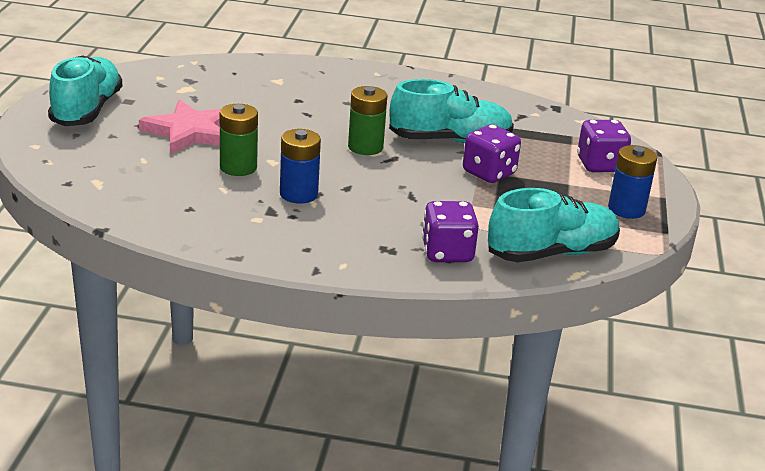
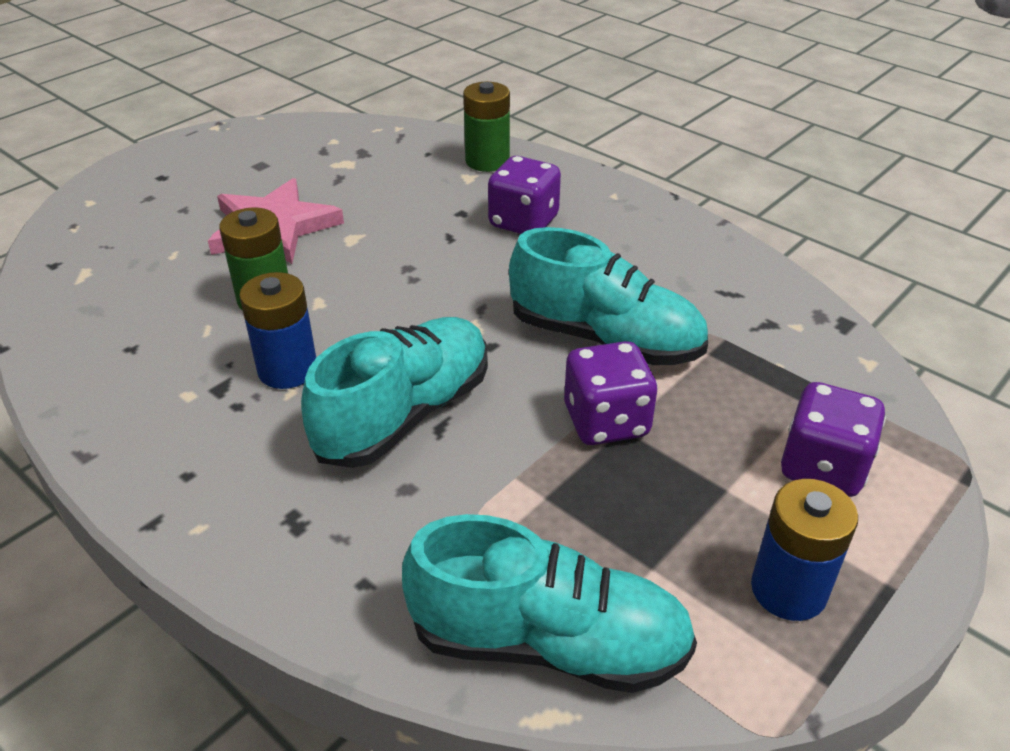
camera: 35 degrees right, 10 degrees up
turquoise shoe [48,55,122,126] -> turquoise shoe moved to [301,317,488,468]
green battery [348,86,387,155] -> green battery moved to [463,82,510,172]
purple dice [422,201,479,262] -> purple dice moved to [488,156,561,234]

